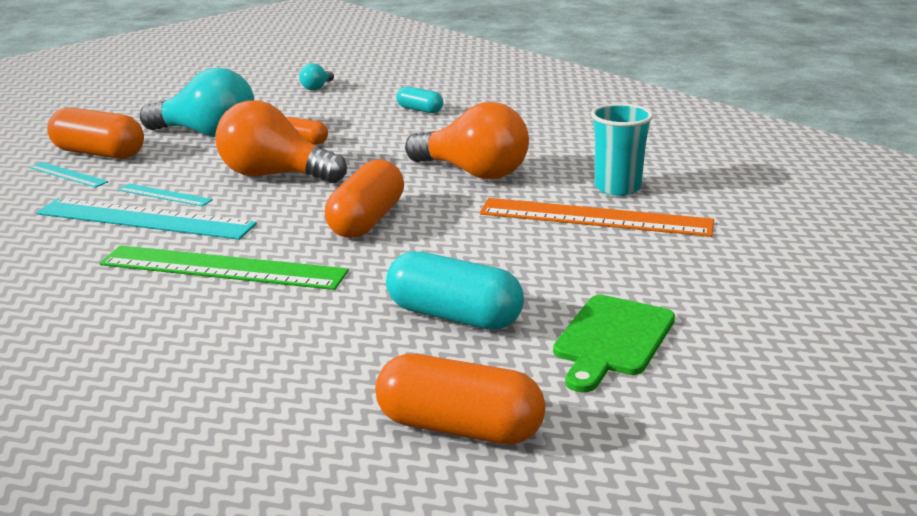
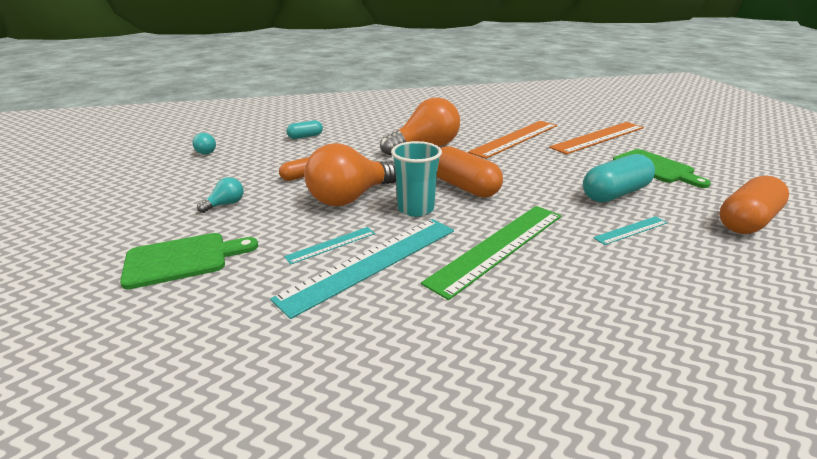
camera: 60 degrees left, 5 degrees up
turquoise ruler [29,162,108,188] -> turquoise ruler moved to [593,216,668,245]
orange capsule [47,108,144,159] -> green cutting board [120,233,258,289]
turquoise light bulb [140,68,254,137] -> turquoise light bulb [197,177,244,213], size x0.44
turquoise cup [591,103,653,196] -> turquoise cup moved to [391,141,442,217]
none -> orange ruler [549,122,644,154]

